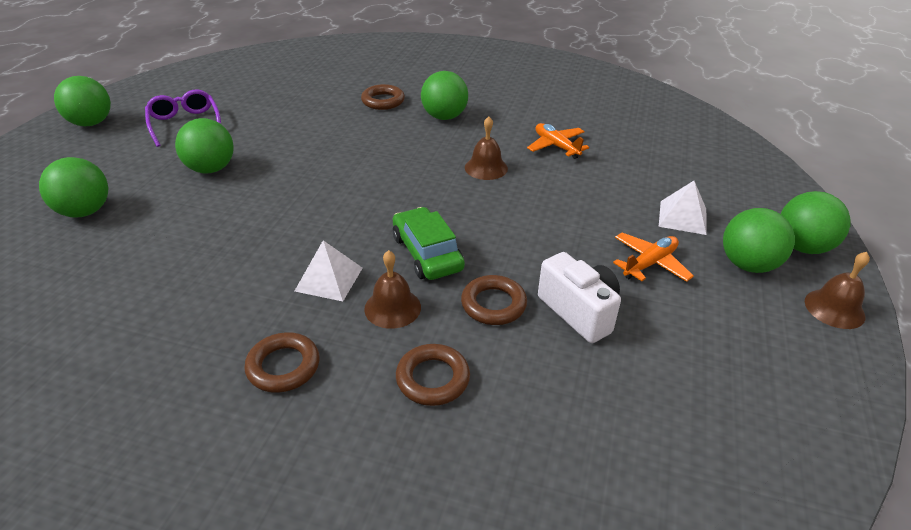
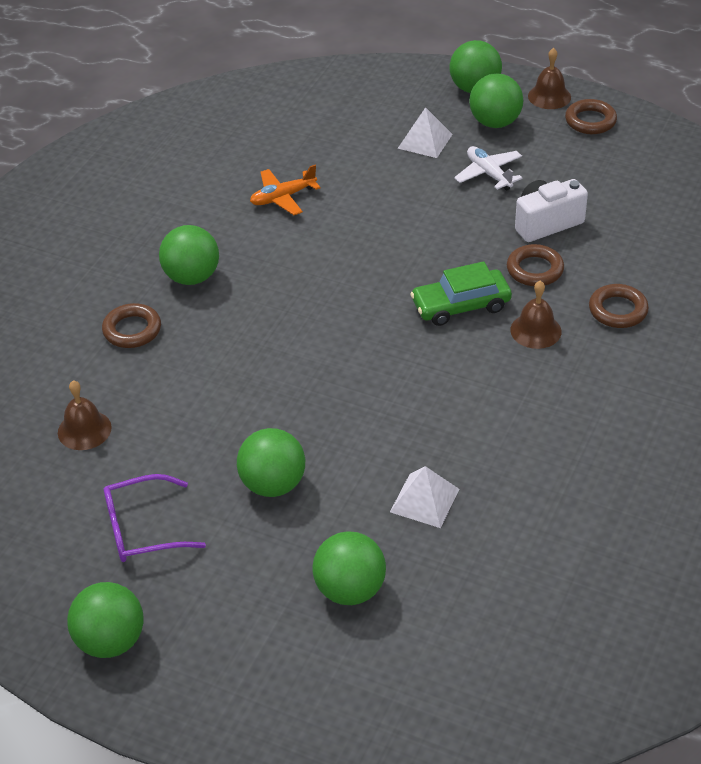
camera: 80 degrees left, 5 degrees up
brown ring [244,332,320,393] -> brown ring moved to [565,99,617,134]
white pyramid [295,240,363,301] -> white pyramid moved to [390,466,459,528]
brown bell [465,116,508,180] -> brown bell moved to [58,380,112,450]
orange plane [613,233,694,282] -> white plane [454,146,522,191]

